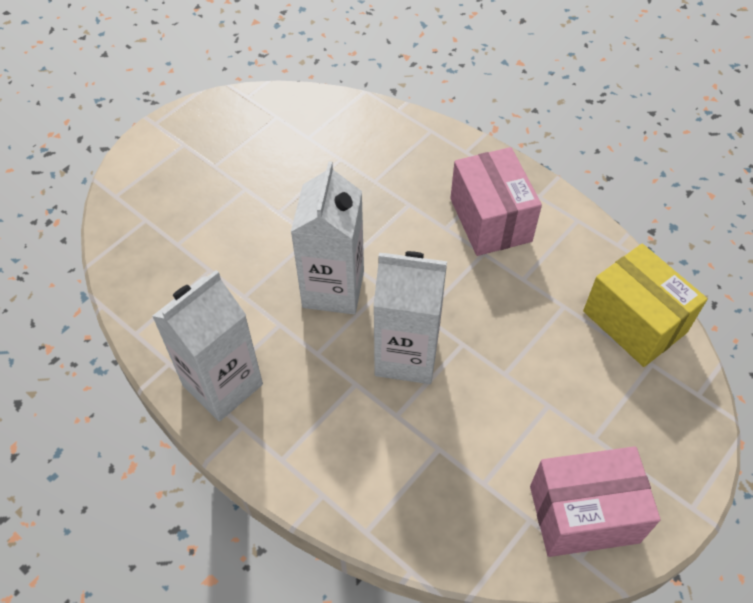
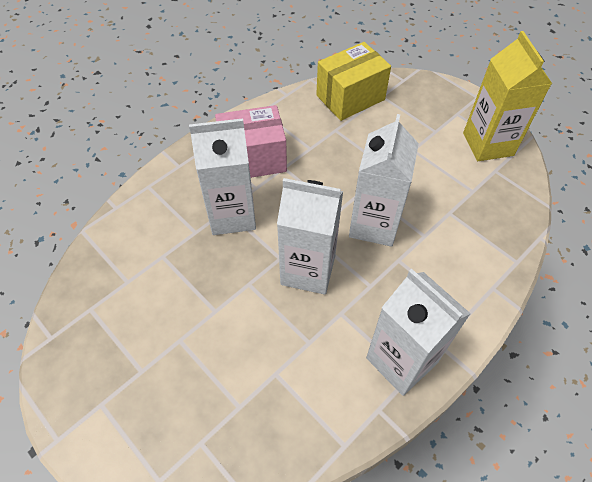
camera: 85 degrees left, 0 degrees up
pink box [530,446,661,557] -> yellow carton [463,31,552,161]
none -> white carton [189,118,256,235]

